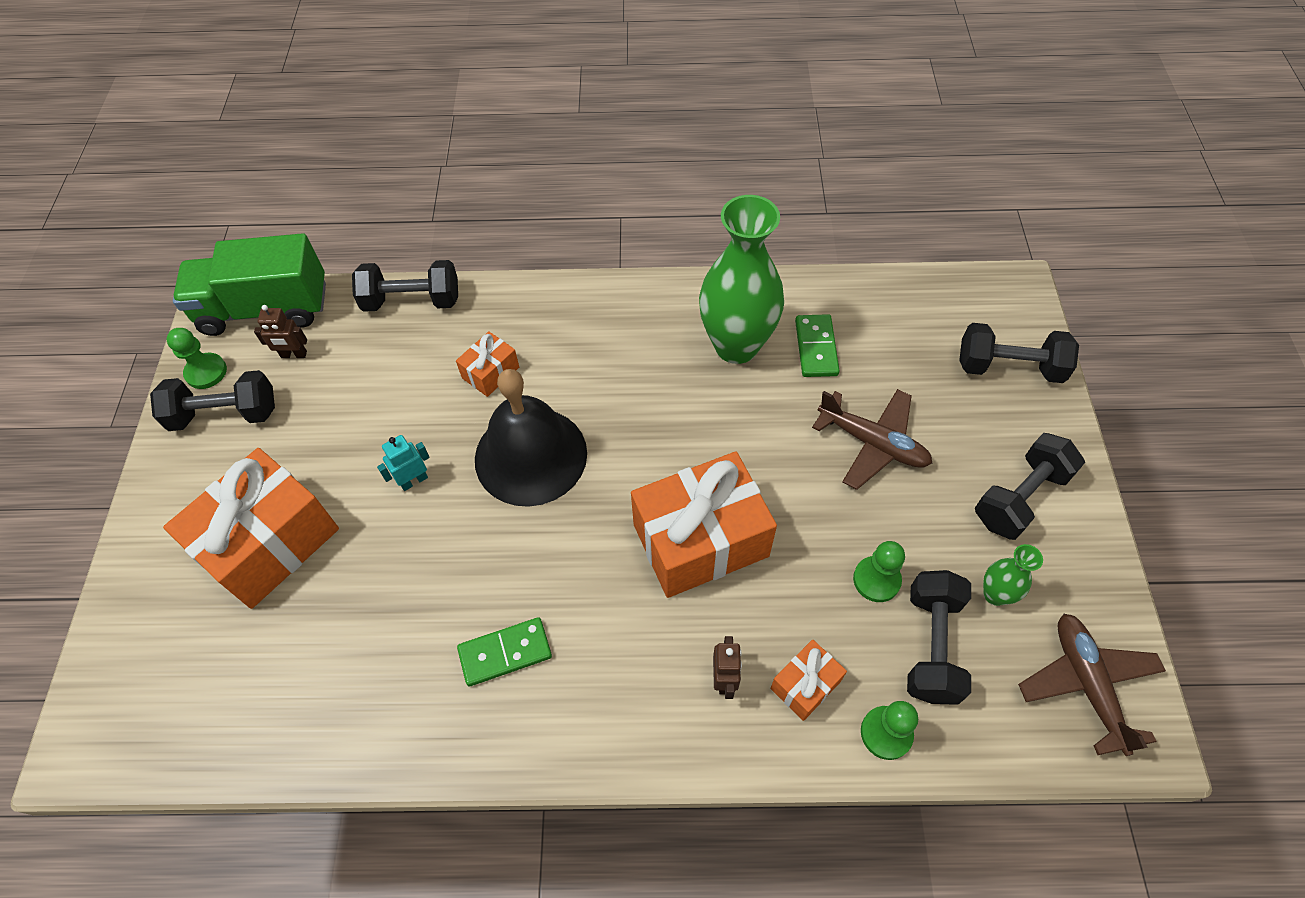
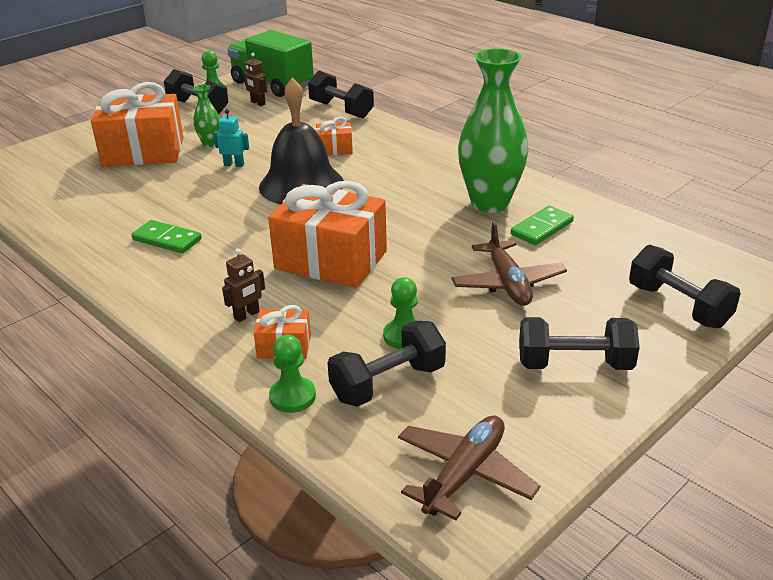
camera: 45 degrees right, 25 degrees down
green vase [983,544,1043,606] -> green vase moved to [193,84,220,147]

